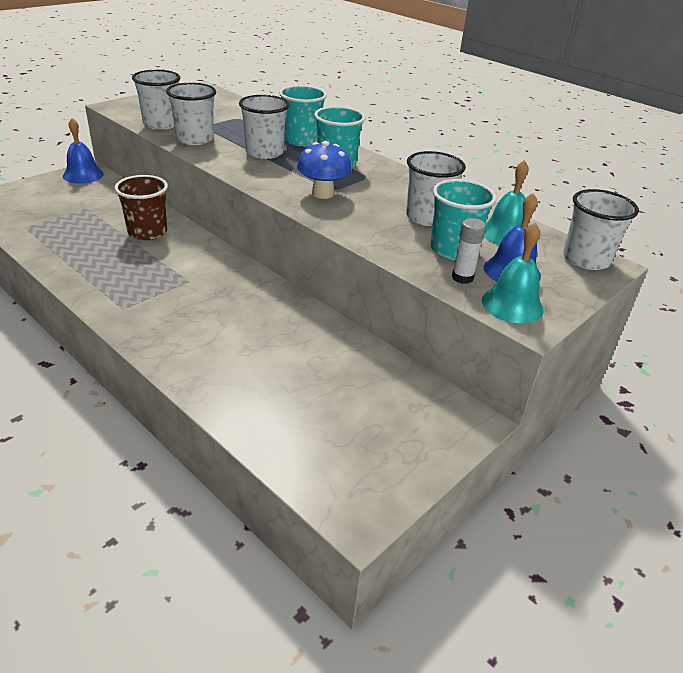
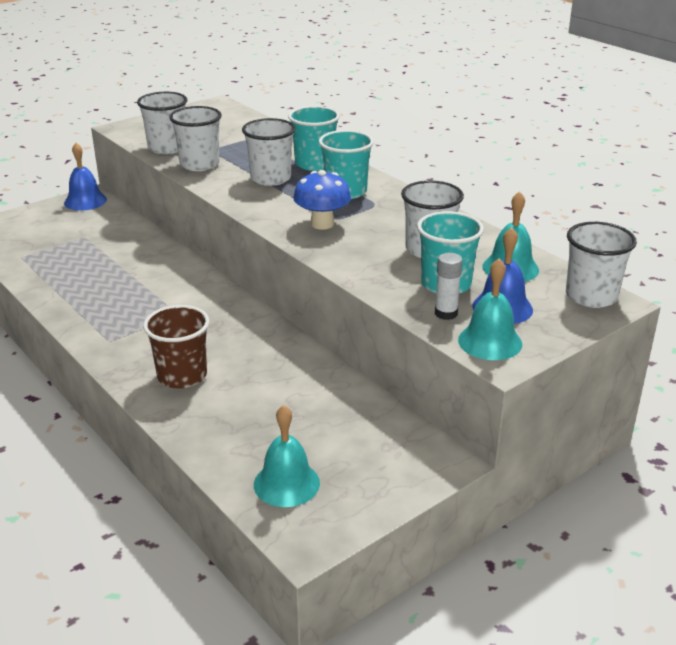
camera: 10 degrees right, 5 degrees down
brown cup [115,175,168,240] -> brown cup moved to [143,305,209,389]
none -> turquoise bell [254,405,320,507]

